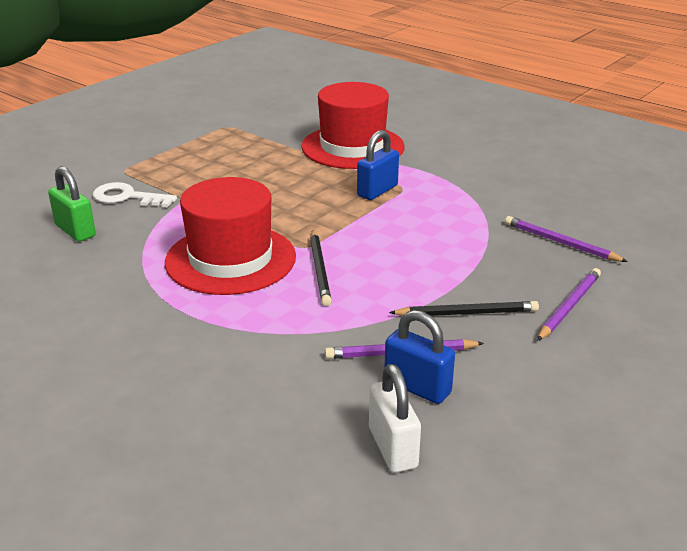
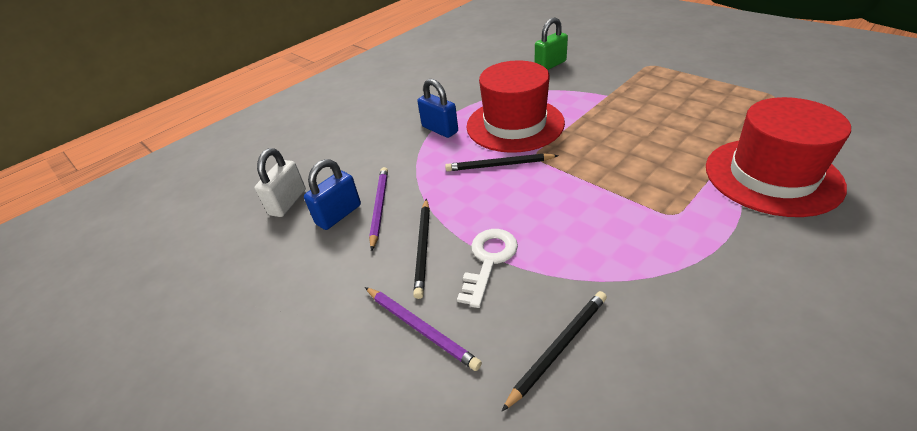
camera: 100 degrees right, 10 degrees up
white key [93,182,177,207] -> white key moved to [457,229,518,308]
blue padlock [357,130,399,200] -> blue padlock moved to [417,79,458,138]
white padlock [369,364,421,473] -> white padlock turned 60 degrees counterclockwise [255,148,306,217]
purple pencil [505,216,628,262] -> black pencil [502,291,607,411]

